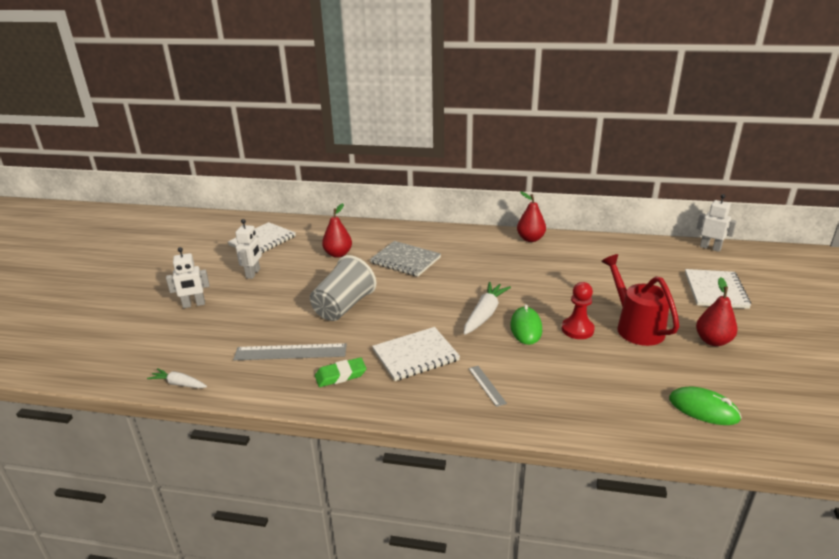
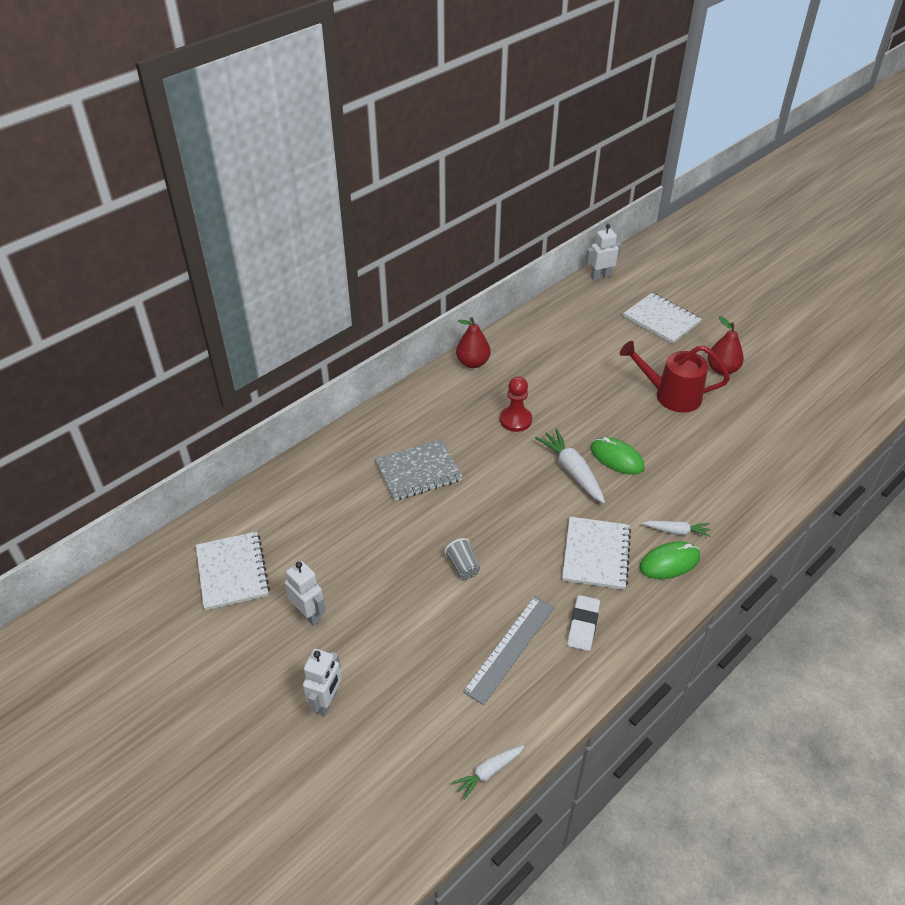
camera: 55 degrees left, 15 degrees up
grey cup [310,255,376,321] -> grey cup [444,538,480,579], size x0.47
green eraser [315,357,367,387] -> white eraser [567,595,600,651]
red pear [322,203,352,258] -> none
grey ruler [468,366,507,407] -> white carrot [642,521,711,537]
red pawn [562,282,595,339] -> red pawn moved to [500,376,532,432]
green mouse [669,386,742,425] -> green mouse moved to [639,542,700,579]

